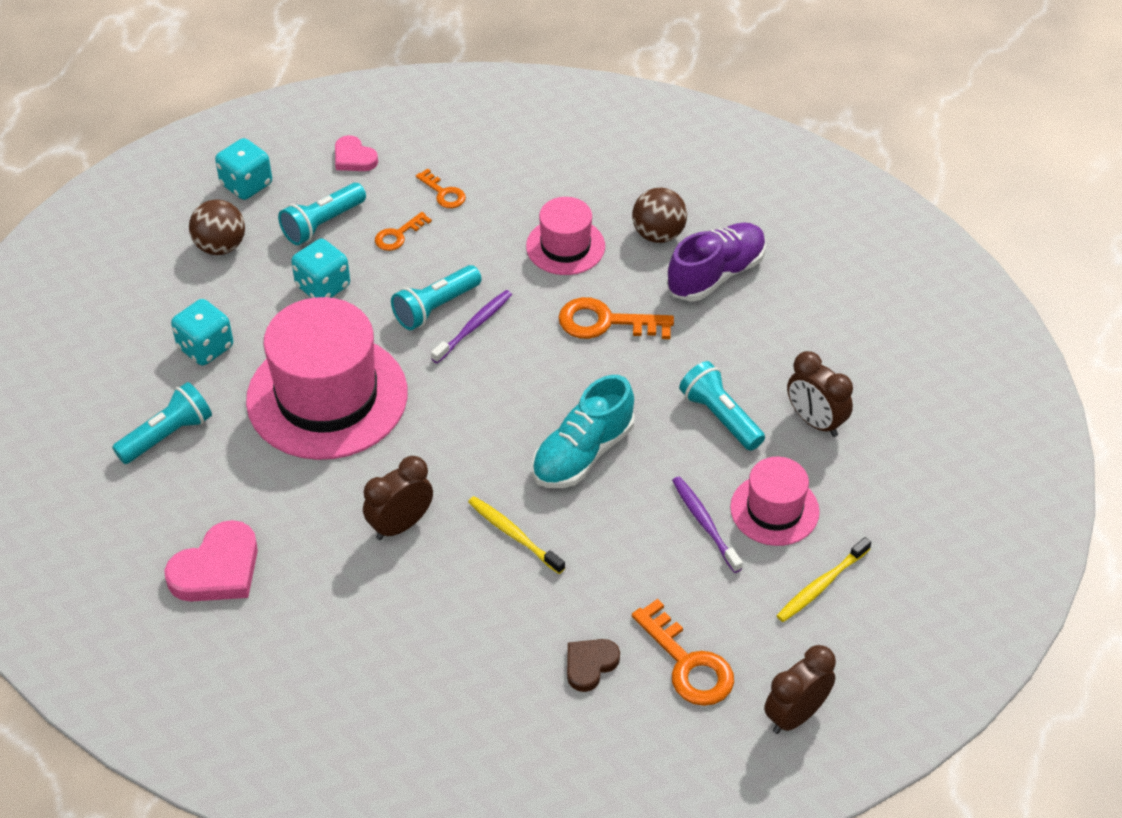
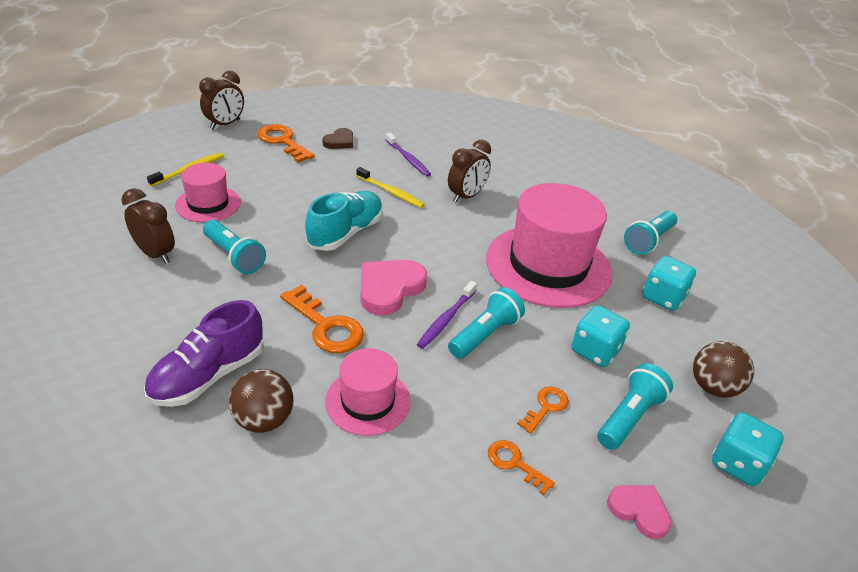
camera: 170 degrees right, 10 degrees down
pink heart [164,520,258,602] -> pink heart moved to [361,260,427,315]
orange key [558,297,674,339] -> orange key turned 45 degrees clockwise [280,285,364,353]
purple toothbrush [672,476,743,573] -> purple toothbrush moved to [386,133,431,177]

